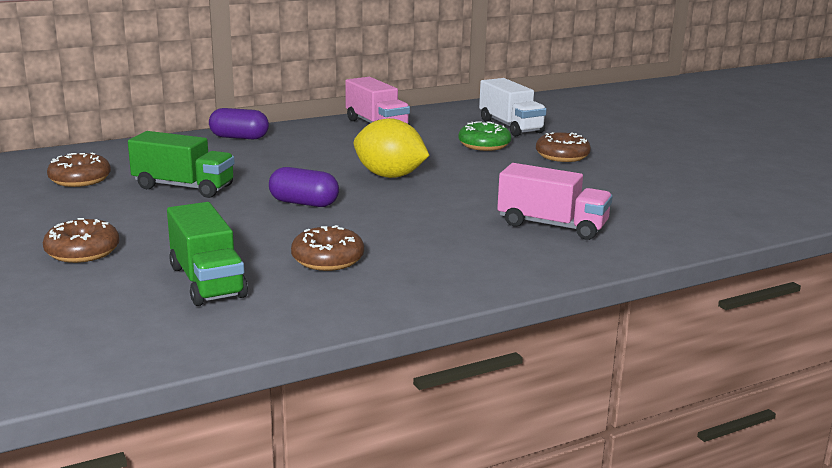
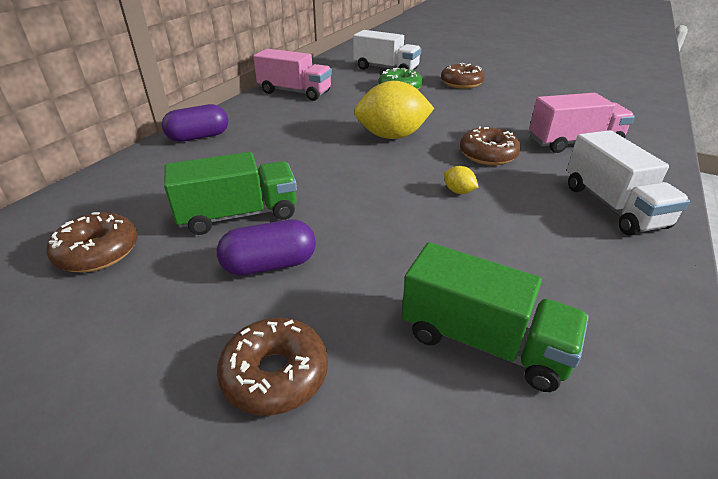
camera: 35 degrees left, 15 degrees up
purple capsule [269,167,339,207] -> purple capsule moved to [217,219,316,276]
brown donut [291,225,364,271] -> brown donut moved to [460,126,521,165]
none -> yellow lemon [444,166,478,194]
none -> white truck [567,130,690,236]

